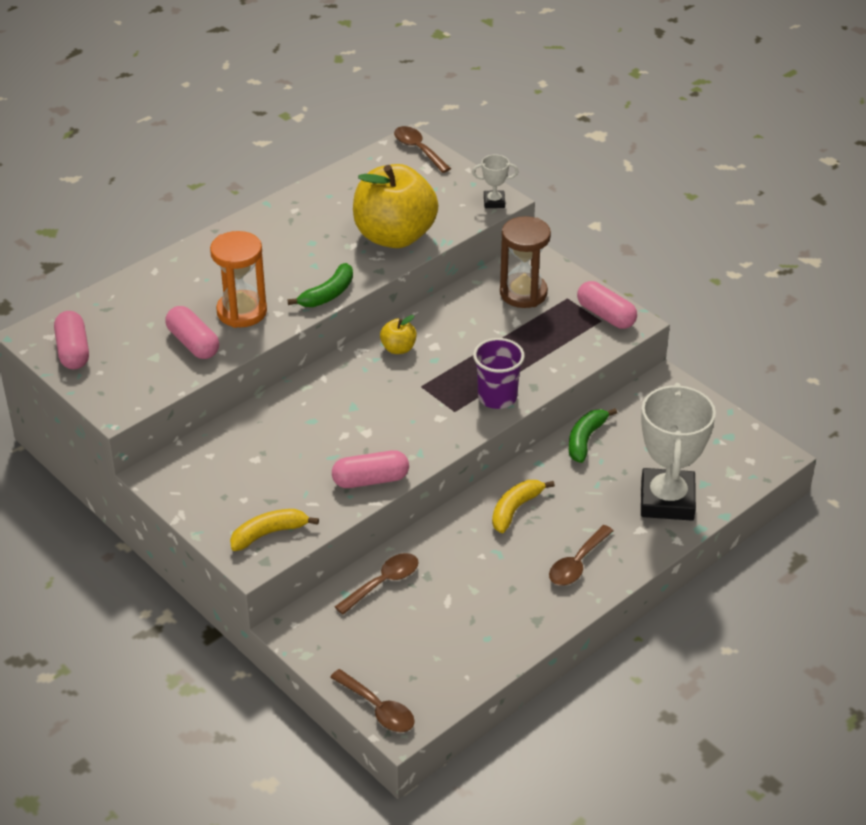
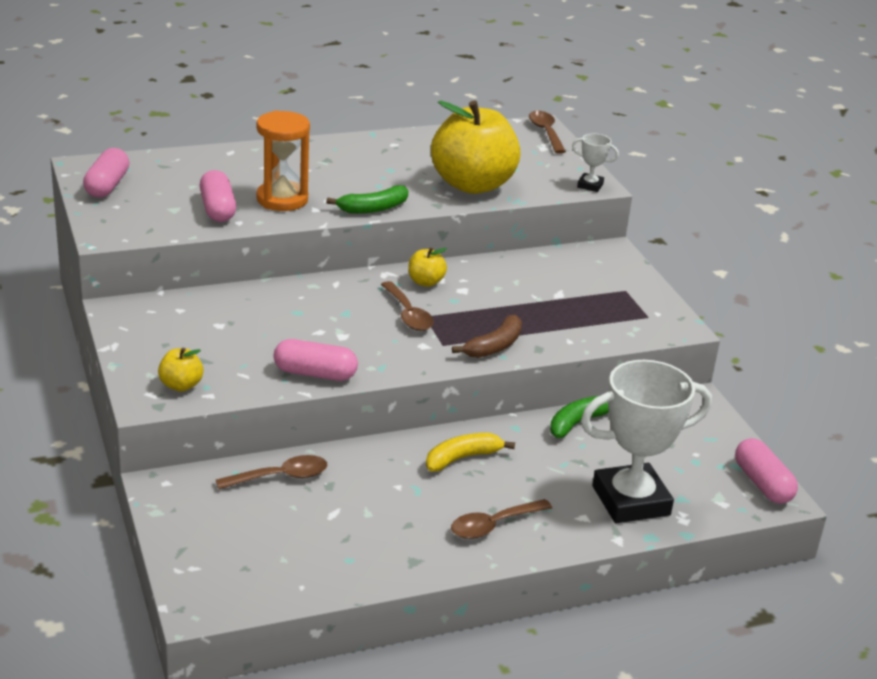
camera: 20 degrees right, 10 degrees down
yellow banana [230,509,319,551] -> yellow apple [158,348,203,392]
brown spoon [330,669,415,732] -> brown spoon moved to [381,281,434,331]
purple cup [473,338,525,409] -> brown banana [452,315,522,358]
brown hourglass [500,216,551,308] -> none
pink capsule [577,281,637,329] -> pink capsule moved to [735,438,798,504]
white trophy [641,383,716,521] -> white trophy turned 45 degrees clockwise [581,360,712,523]

